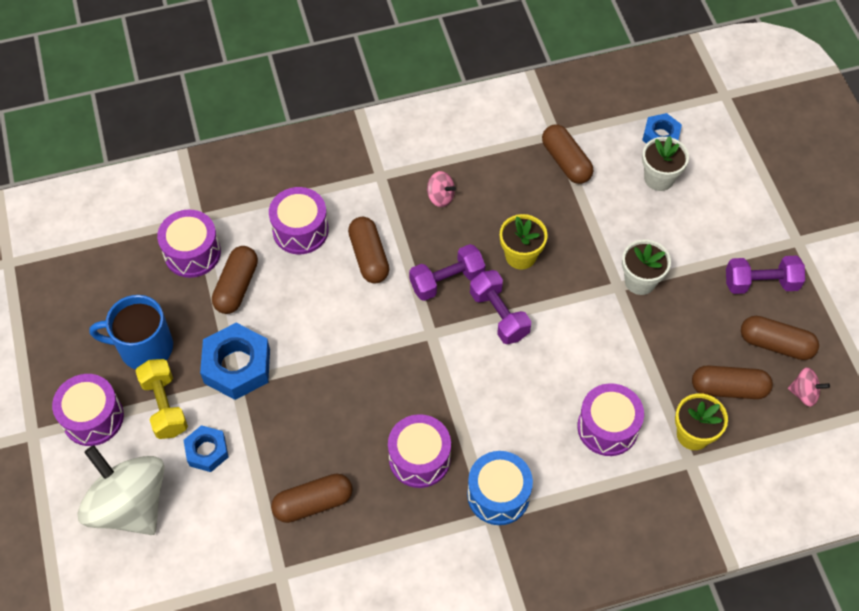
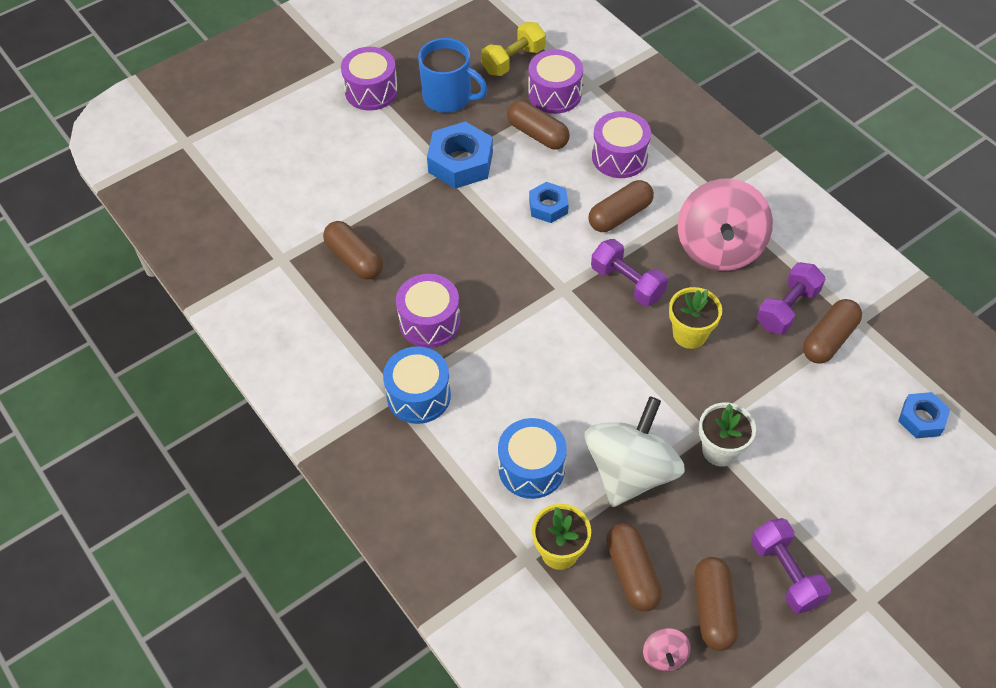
camera: 70 degrees right, 5 degrees down
white spinning top [77,445,165,535] -> white spinning top moved to [585,396,685,507]
blue mug [89,295,173,369] -> blue mug turned 135 degrees clockwise [418,38,488,113]
yellow dumbbell [136,359,188,439] -> yellow dumbbell moved to [481,22,546,76]
blue nut [184,425,229,472] -> blue nut moved to [529,182,569,223]
brown capsule [212,246,258,314] -> brown capsule turned 45 degrees clockwise [507,100,570,150]
pink spinning top [427,171,456,207] -> pink spinning top [678,179,773,271], size x2.39
purple dumbbell [470,270,531,344] -> purple dumbbell moved to [757,262,825,335]
purple drum [577,383,644,456] -> blue drum [498,418,567,499]
white flower pot [642,136,689,191] -> none

